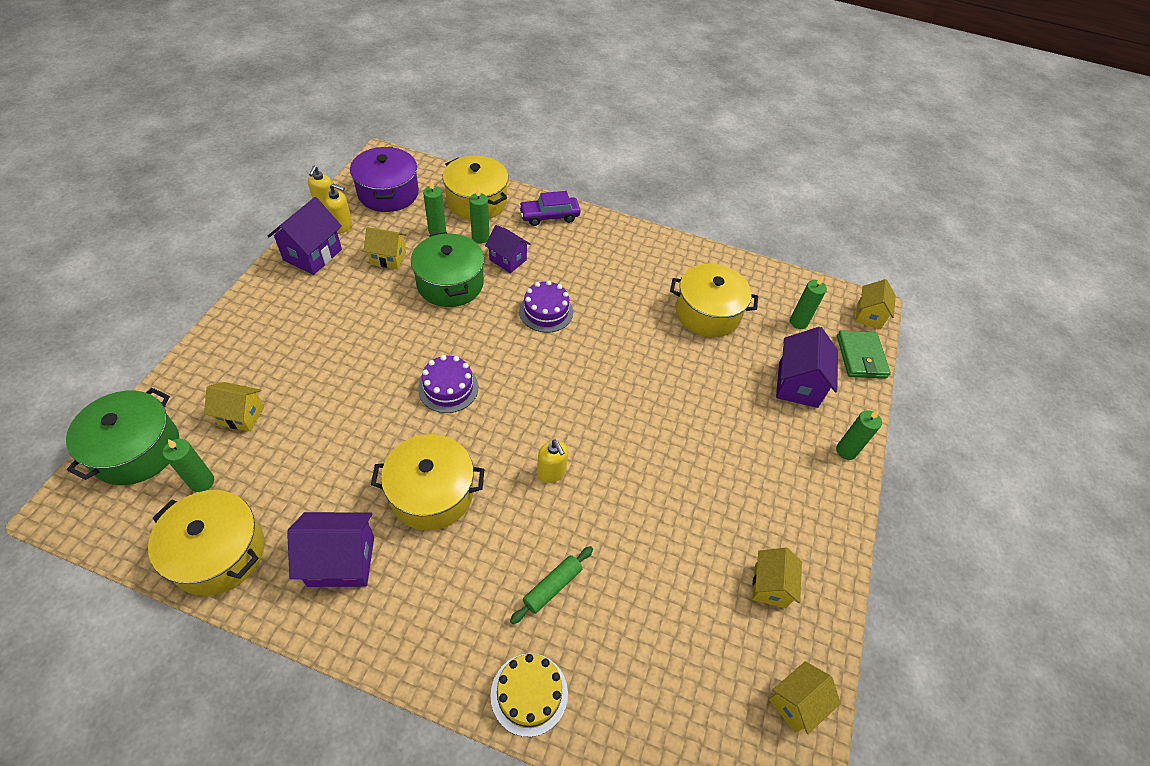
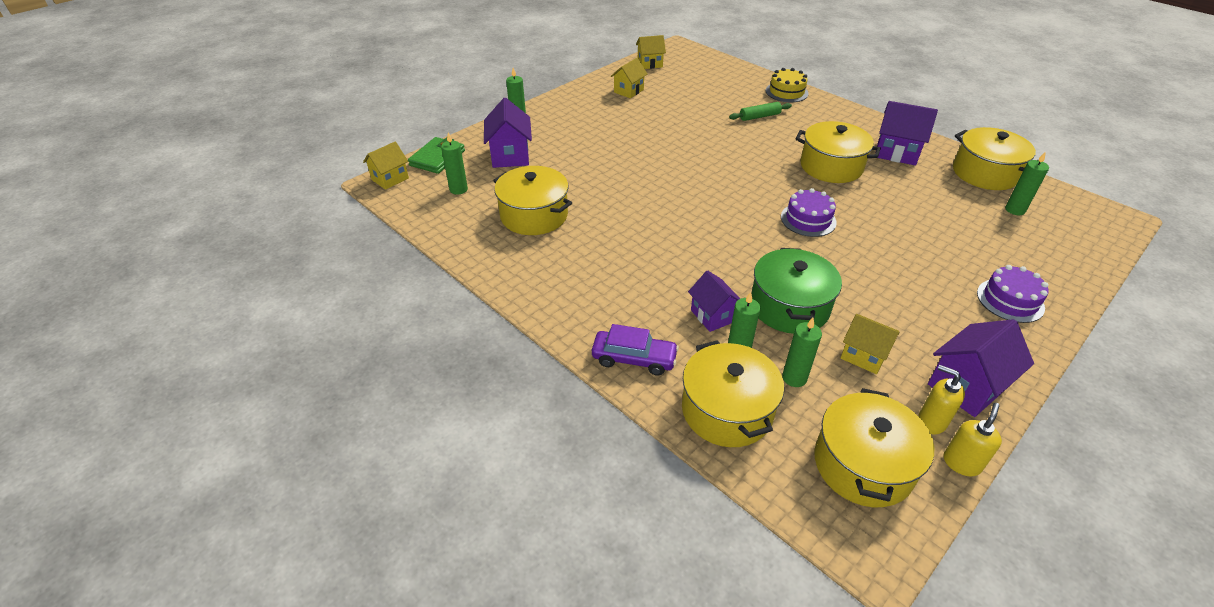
camera: 150 degrees left, 10 degrees down
green pot [66,388,179,485] -> none
yellow house [204,382,264,432] -> none
purple pot [350,147,419,212] -> yellow pot [814,388,935,507]
purple cake [519,280,573,333] -> purple cake moved to [977,265,1049,323]
yellow soap dispenser [537,439,568,483] -> none
purple house [776,327,838,408] -> purple house turned 45 degrees counterclockwise [484,98,532,168]

